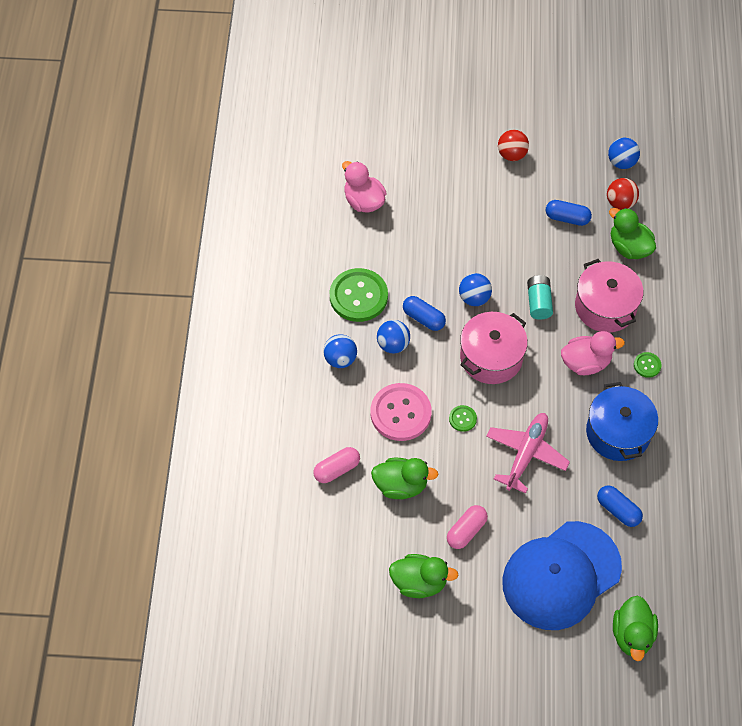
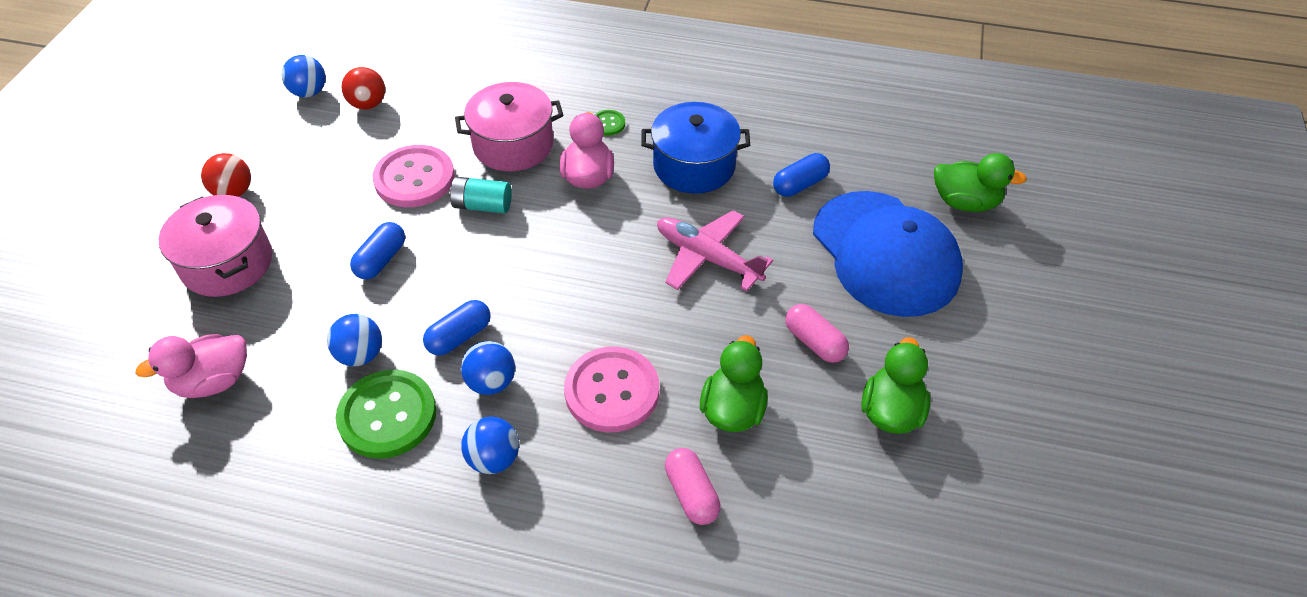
camera: 80 degrees left, 10 degrees down
green button [449,405,477,432] -> none
blue ball [459,273,492,306] -> blue ball moved to [327,314,382,366]
pink pot [460,312,528,384] -> pink pot moved to [159,195,272,297]
blue capsule [546,200,592,226] -> blue capsule moved to [350,222,405,279]
green duck [609,208,656,259] -> none
none -> pink button [372,145,455,207]

